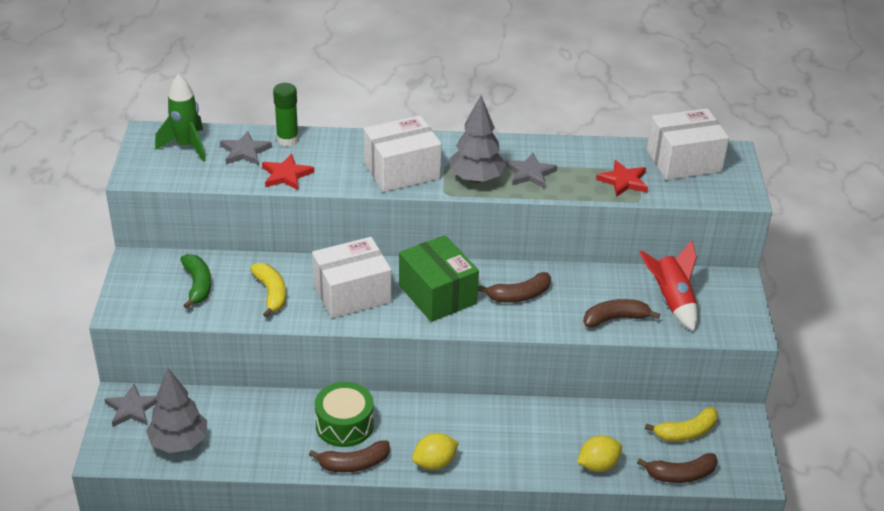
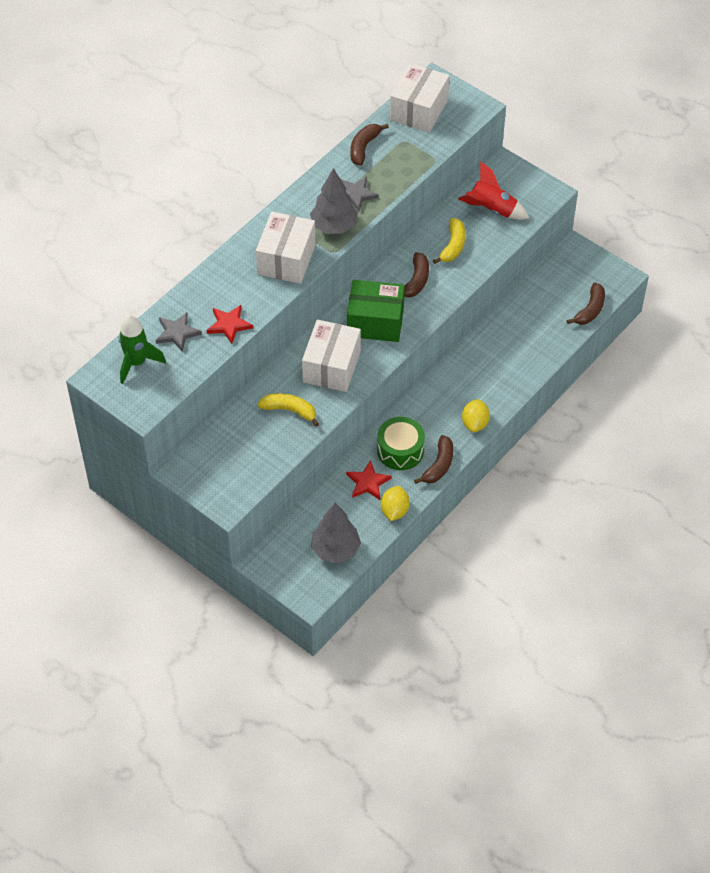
camera: 50 degrees left, 15 degrees up
grey star [104,384,157,427] -> none
green banana [180,254,211,309] -> none
green glue stick [273,83,299,147] -> none
yellow lemon [577,435,622,472] -> yellow lemon moved to [381,486,410,521]
brown banana [583,299,660,328] -> brown banana moved to [350,124,389,166]
red star [596,160,648,197] -> red star moved to [346,460,392,500]
yellow banana [645,407,718,442] -> yellow banana moved to [433,218,465,264]

